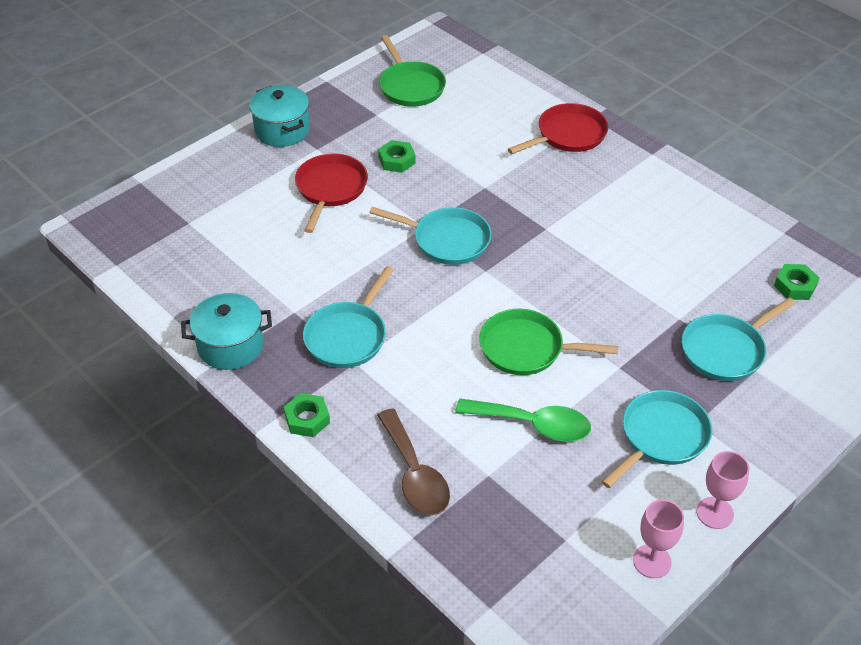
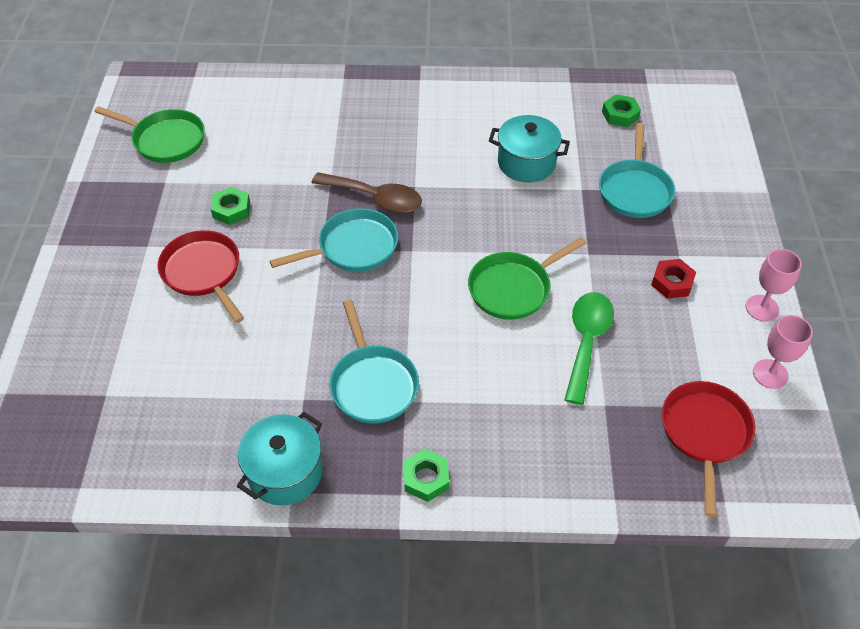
camera: 45 degrees left, 5 degrees up
turquoise pot [249,85,310,147] -> turquoise pot moved to [489,115,570,183]
brown spoon [377,408,450,515] -> brown spoon moved to [312,172,422,213]
green spoon [455,398,591,442] -> green spoon turned 45 degrees counterclockwise [564,292,614,405]
red pan [508,103,608,154] -> red pan moved to [662,381,755,517]
turquoise pan [602,390,712,488] -> red nut [651,259,696,299]

